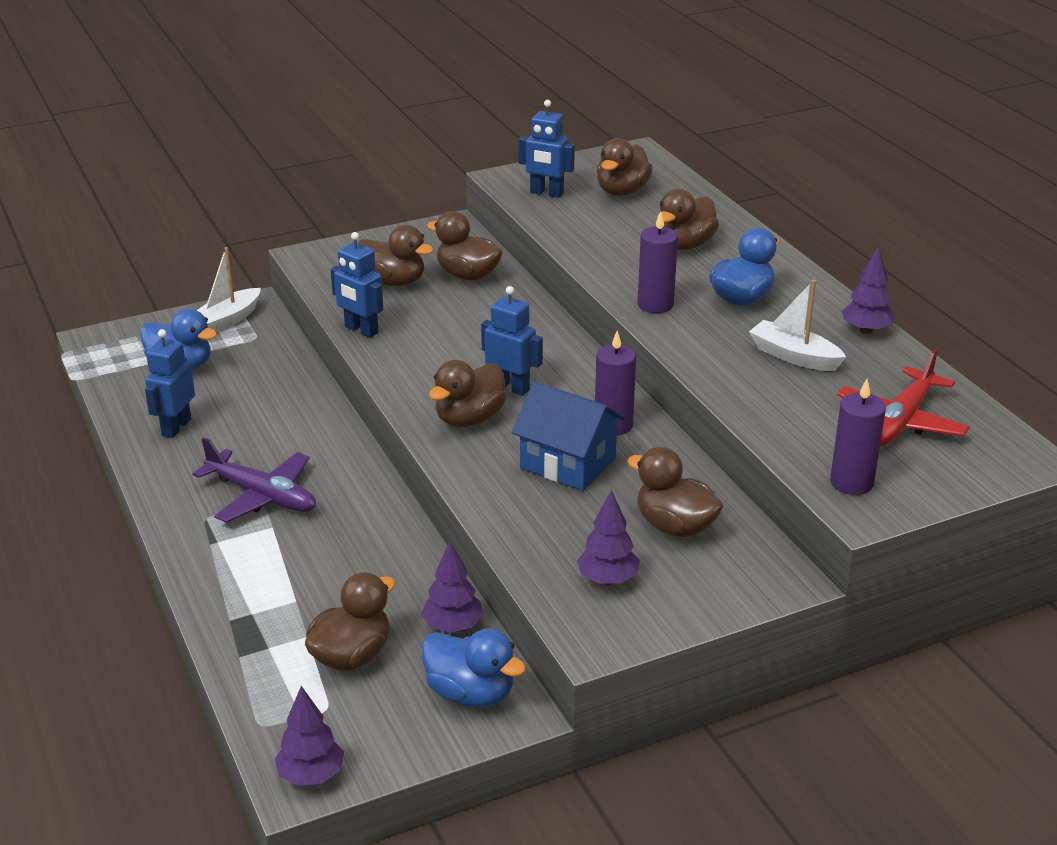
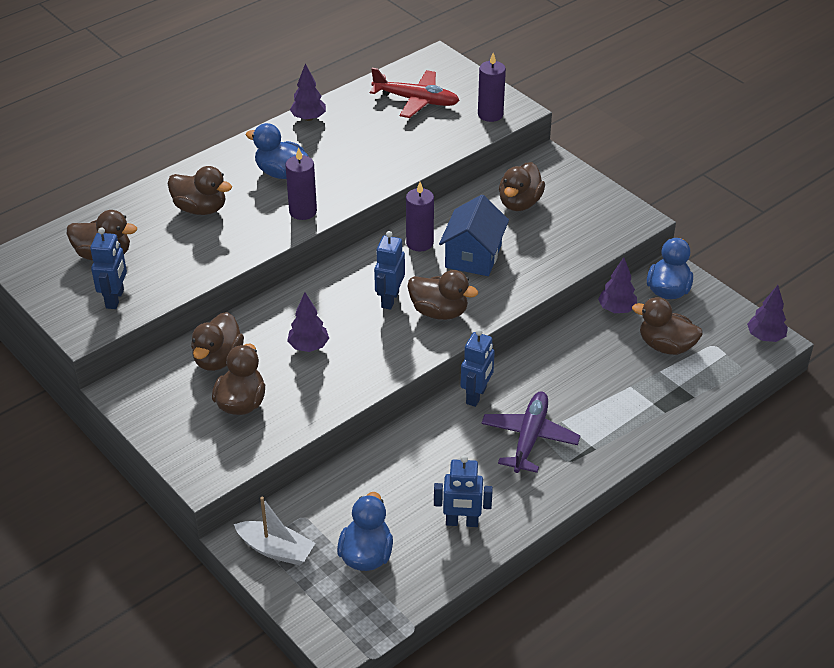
camera: 105 degrees left, 10 degrees up
blue robot [331,232,383,338] -> blue robot moved to [461,329,495,407]
purple tree [577,490,640,585] -> purple tree moved to [287,292,329,352]
white boat [749,280,846,371] -> none

